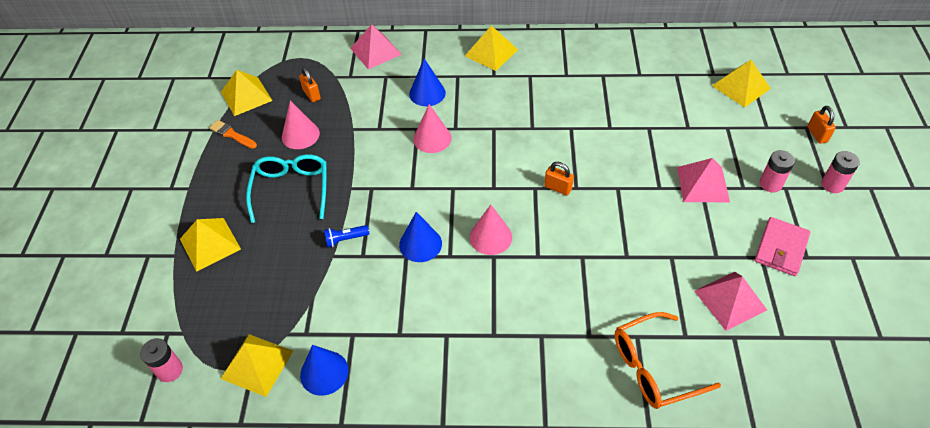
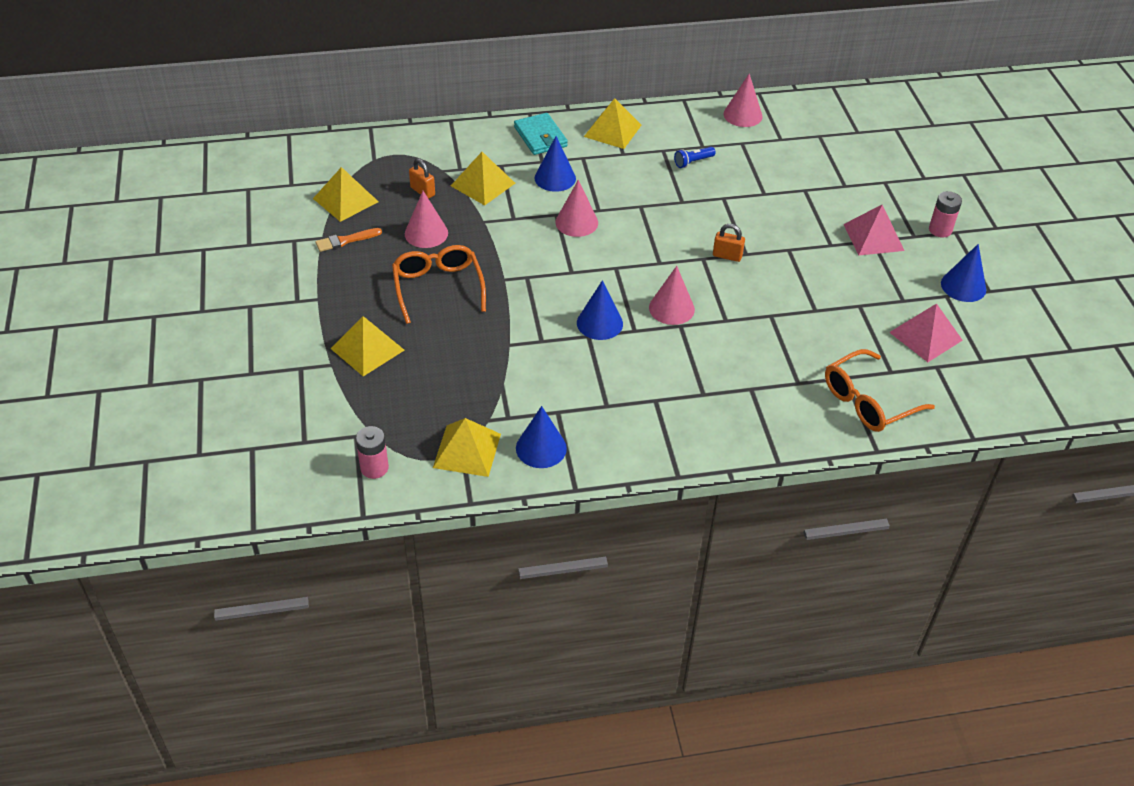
camera: 15 degrees left, 5 degrees down
orange brush [209,120,257,149] -> orange brush turned 45 degrees counterclockwise [315,228,382,252]
turquoise glasses [246,154,326,223] -> orange glasses [392,245,486,324]
blue flashlight [324,225,369,248] -> blue flashlight moved to [674,147,716,168]
pink pyramid [350,24,402,69] -> none
yellow pyramid [712,60,771,108] -> yellow pyramid moved to [451,152,515,205]
pink wallet [755,217,811,276] -> blue cone [941,244,986,302]
orange padlock [808,106,836,144] -> none
pink battery [821,151,860,193] -> none
none -> turquoise wallet [514,113,568,155]
none -> pink cone [723,73,763,127]

